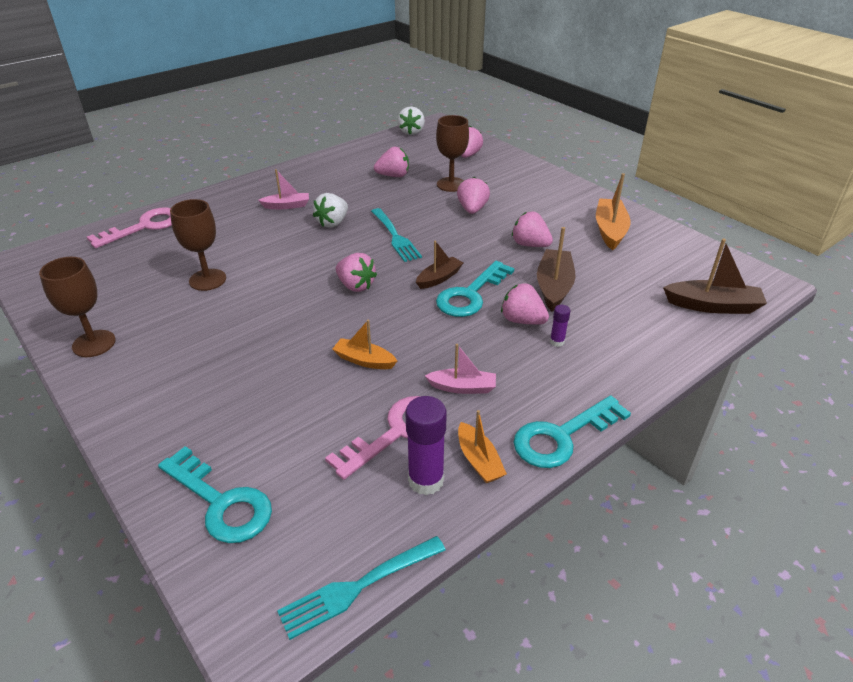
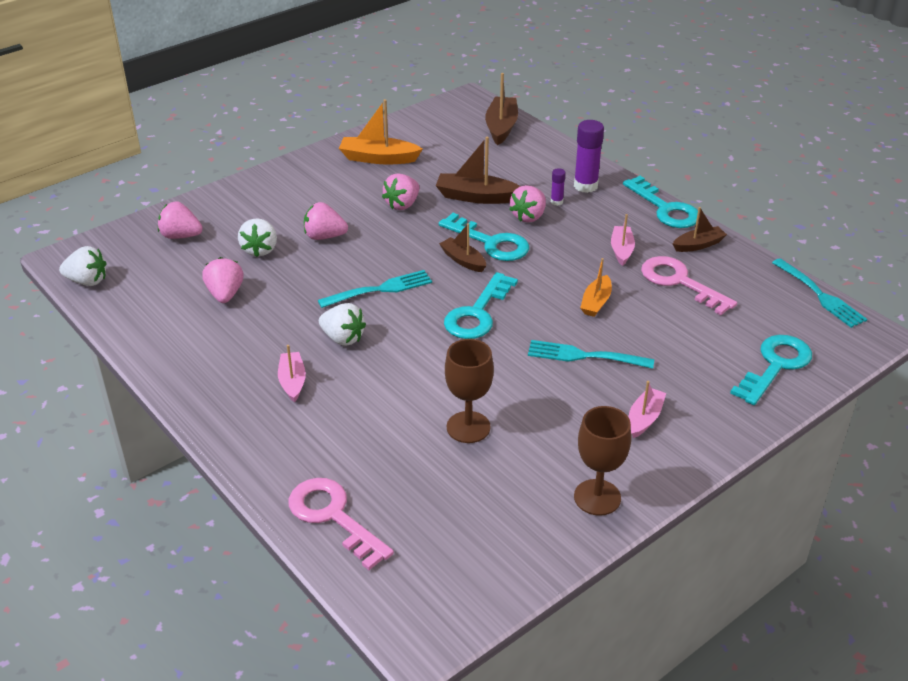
camera: 90 degrees left, 0 degrees up
pink strawberry [336,253,377,292] -> turquoise key [444,272,518,339]
purple glue stick [406,396,447,495] -> purple glue stick moved to [574,120,604,193]
brown goblet [436,115,469,192] -> white strawberry [238,218,277,257]
orange boat [458,410,507,483] -> brown boat [673,207,727,252]
none -> turquoise fork [528,340,654,369]
none -> pink boat [629,381,666,438]

